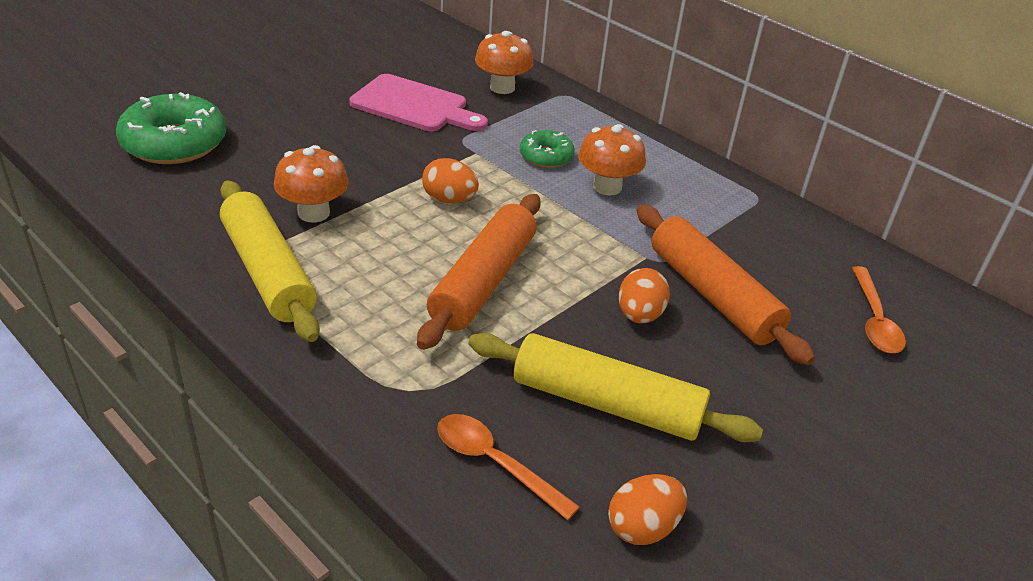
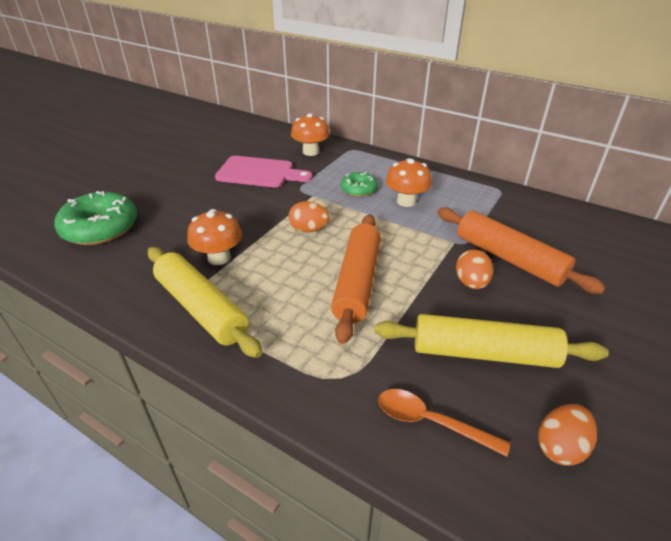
camera: 10 degrees left, 0 degrees up
orange spoon [852,266,906,353] -> none

